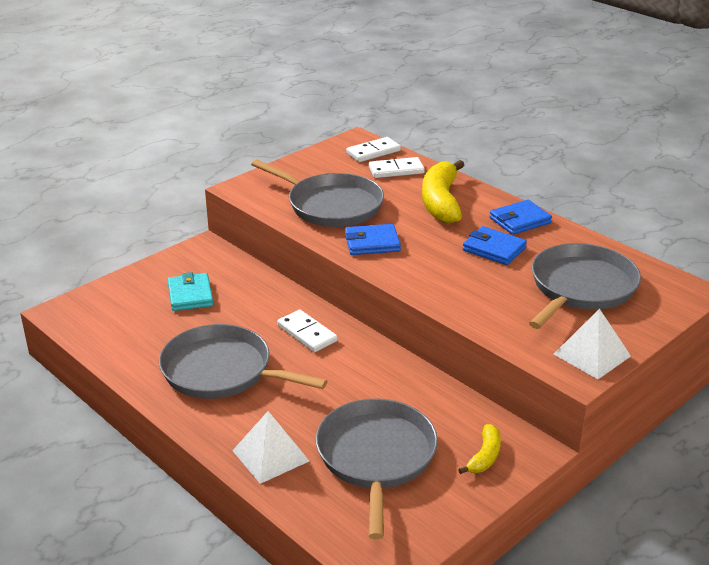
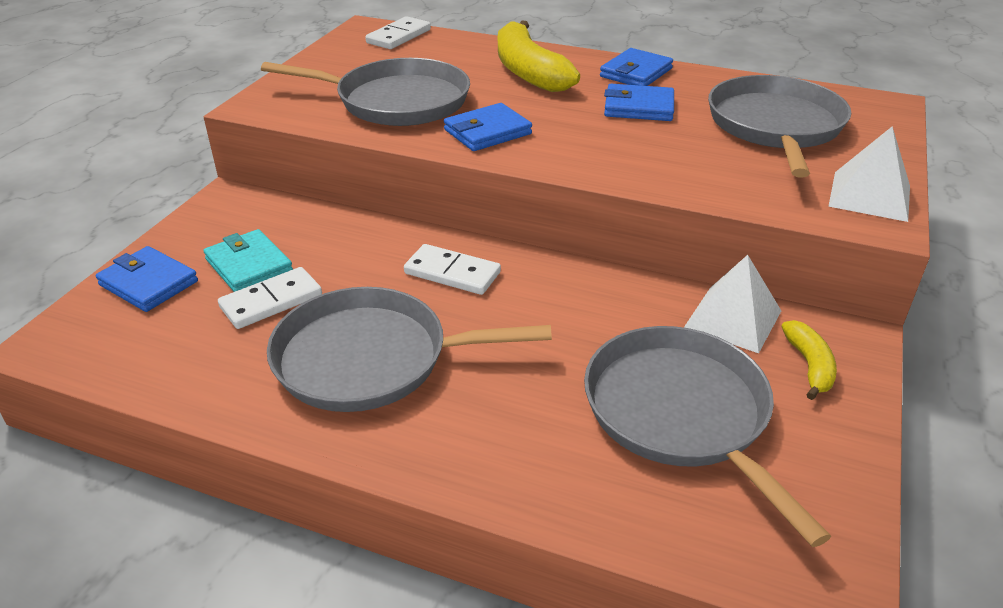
camera: 25 degrees left, 5 degrees up
white pyramid [232,411,309,484] -> white pyramid moved to [684,255,781,353]
white domino [369,157,425,178] -> white domino moved to [218,267,322,329]
none -> blue wallet [96,246,198,312]

